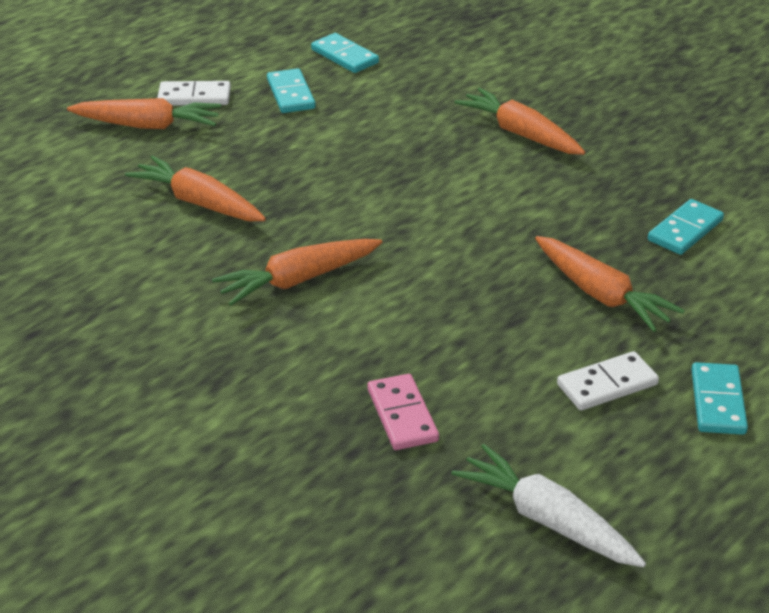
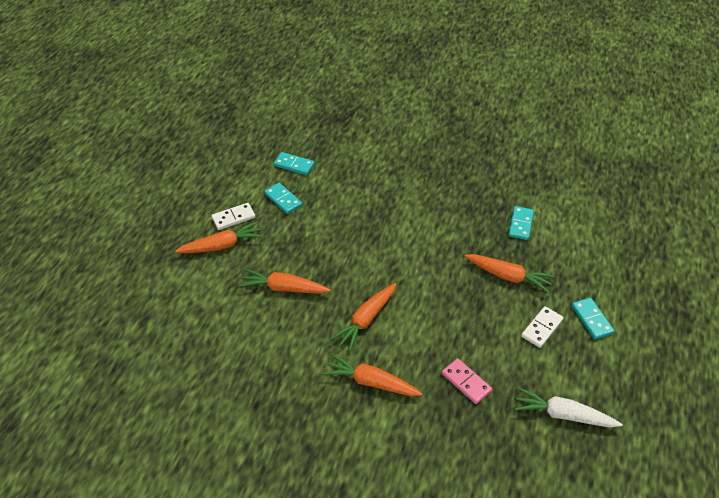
camera: 25 degrees left, 10 degrees up
orange carrot [454,87,585,155] -> orange carrot moved to [322,354,422,396]

